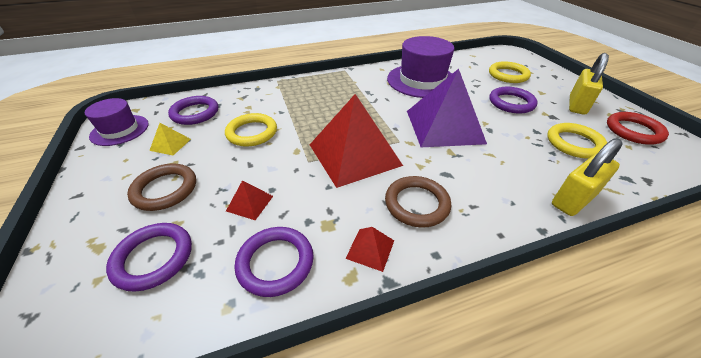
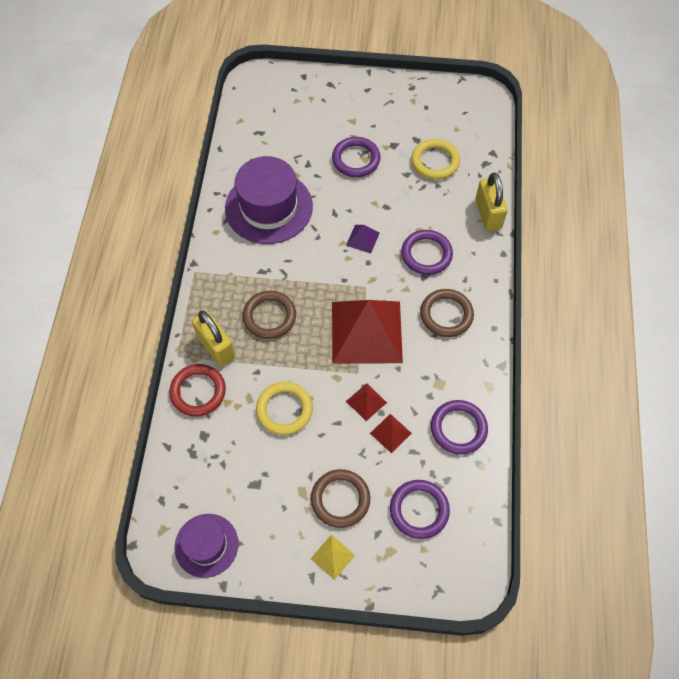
camera: 65 degrees left, 20 degrees up
yellow pyramid [149,123,191,155] -> yellow pyramid moved to [310,535,355,580]
purple ring [168,96,218,125] -> purple ring moved to [401,230,453,275]
red pyramid [345,227,394,272] -> red pyramid moved to [346,383,387,421]
purple pyramid [407,69,487,147] -> purple pyramid [346,225,380,253], size x0.41
yellow ring [489,61,531,83] -> none
yellow padlock [569,53,609,115] -> yellow padlock moved to [192,311,235,366]
red ring [607,112,669,145] -> red ring moved to [169,364,226,417]
none -> brown ring [243,291,296,339]

